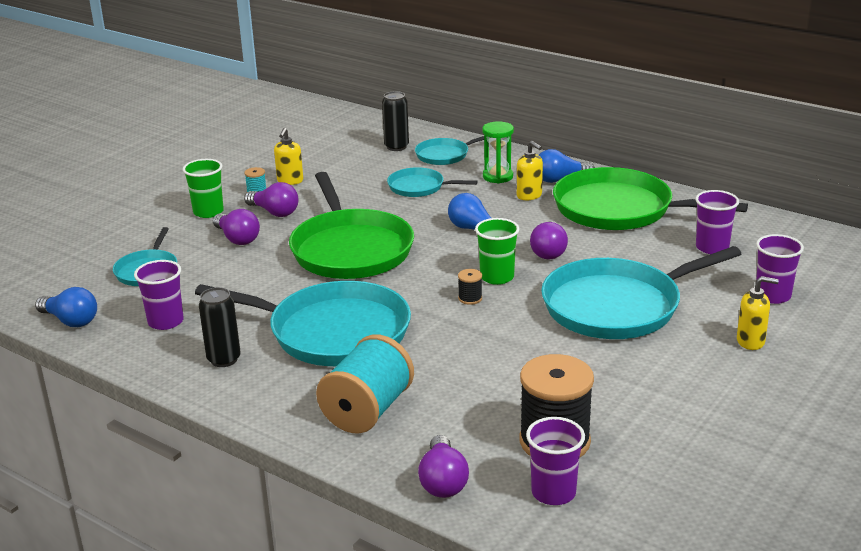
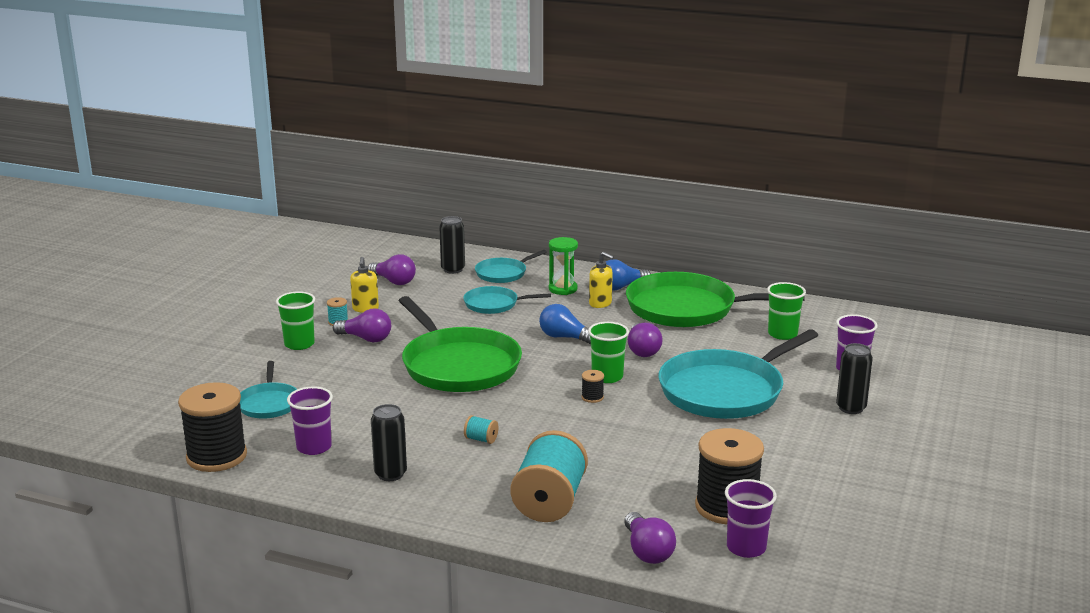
camera: 15 degrees left, 5 degrees down
blue light bulb [35,287,97,327] -> black spool [178,382,247,472]
turquoise pan [195,281,411,366] -> turquoise spool [464,415,498,444]
purple light bulb [213,209,260,245] -> purple light bulb moved to [368,254,416,285]
purple cup [695,190,739,254] -> green cup [767,282,806,340]
yellow soap dispenser [737,276,779,350] -> black can [836,343,873,414]

